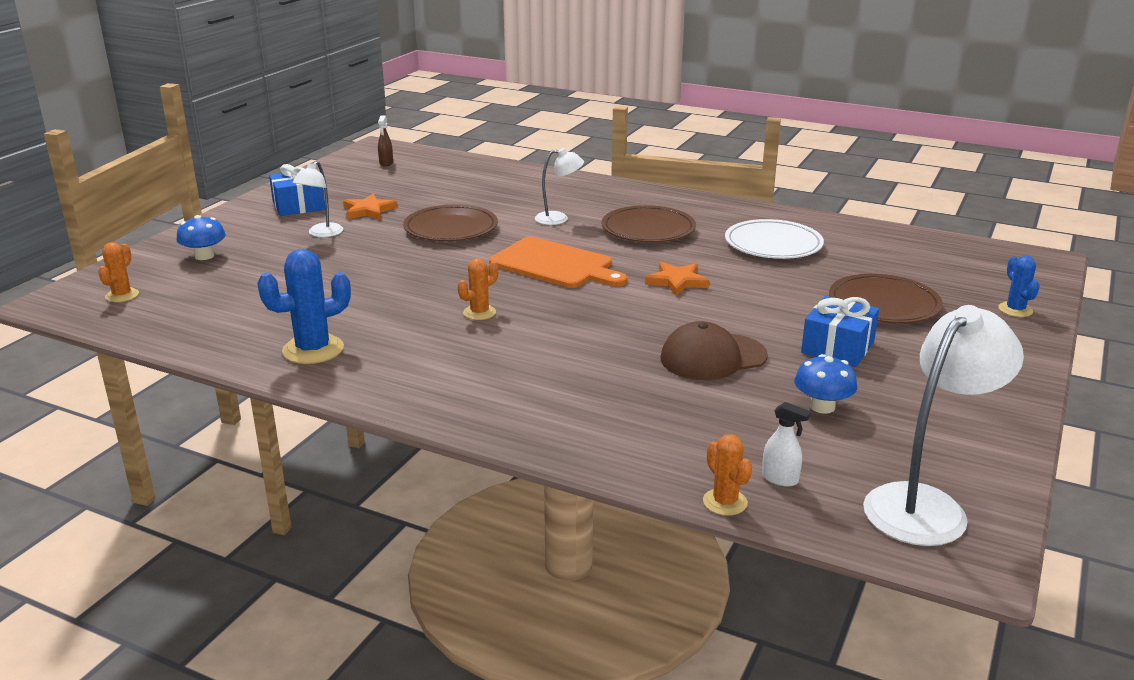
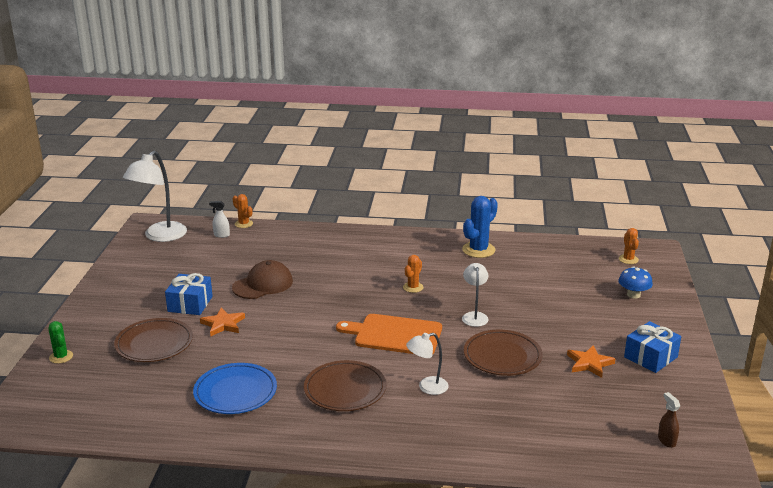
camera: 160 degrees right, 0 degrees up
white lamp [293,161,343,237] -> white lamp moved to [462,263,489,327]
orange star [645,262,709,296] -> orange star moved to [200,308,245,336]
white plate [725,219,824,259] -> blue plate [193,363,277,414]
blue mushroom [794,354,857,414] -> none
blue cactus [998,256,1040,317] -> green cactus [48,321,73,364]

